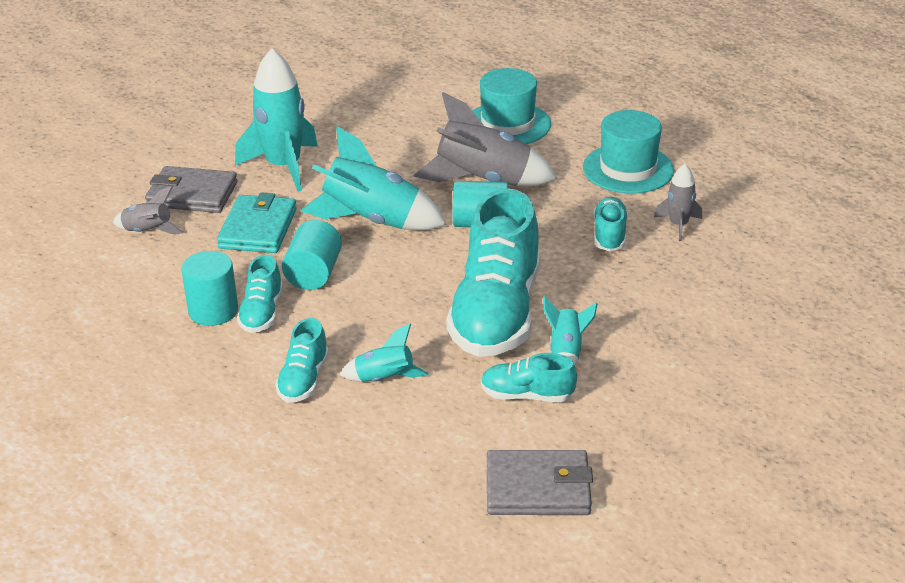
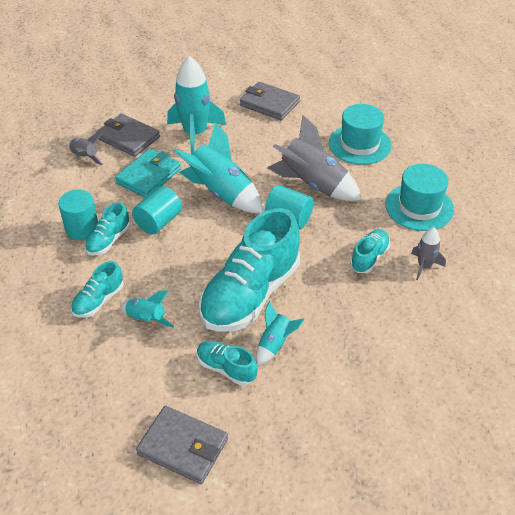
camera: 25 degrees right, 10 degrees up
none -> grey wallet [240,82,300,120]

